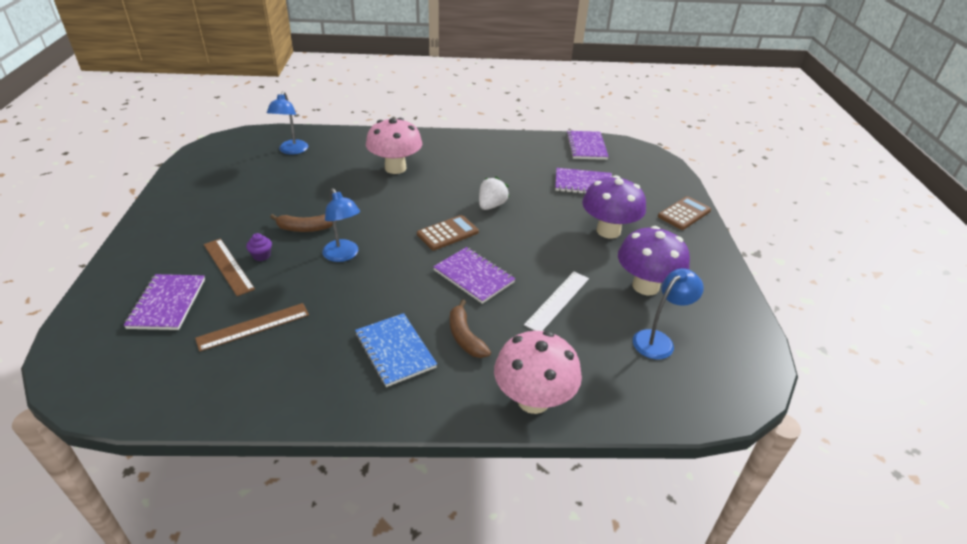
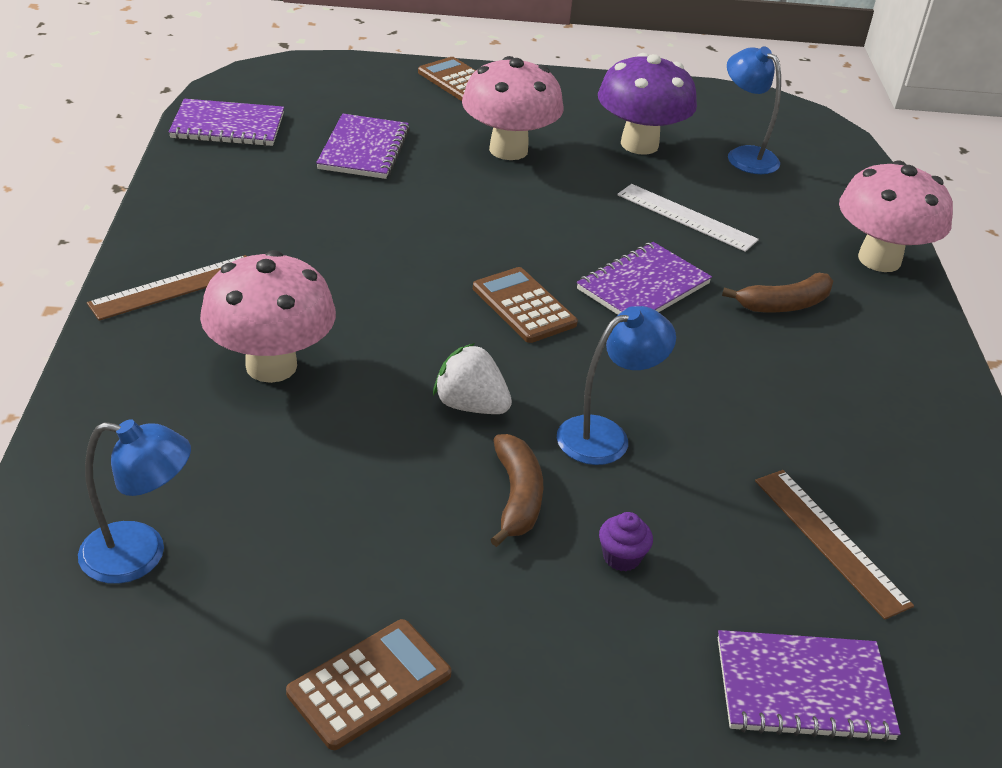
camera: 90 degrees left, 0 degrees up
brown ruler [204,239,255,296] -> brown ruler moved to [87,255,247,321]
blue notebook [355,313,437,387] -> none
white strawberry [479,177,509,210] -> white strawberry moved to [433,343,512,414]
purple mushroom [582,175,646,239] -> pink mushroom [462,56,564,160]
none -> brown calculator [286,619,451,750]

